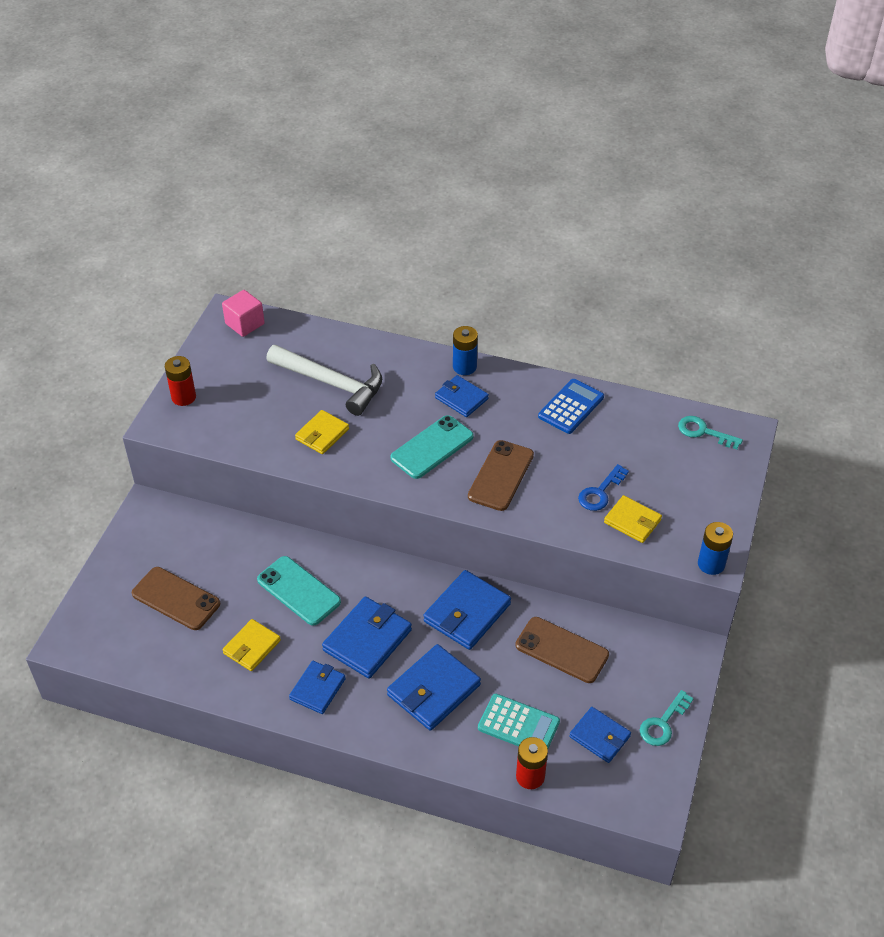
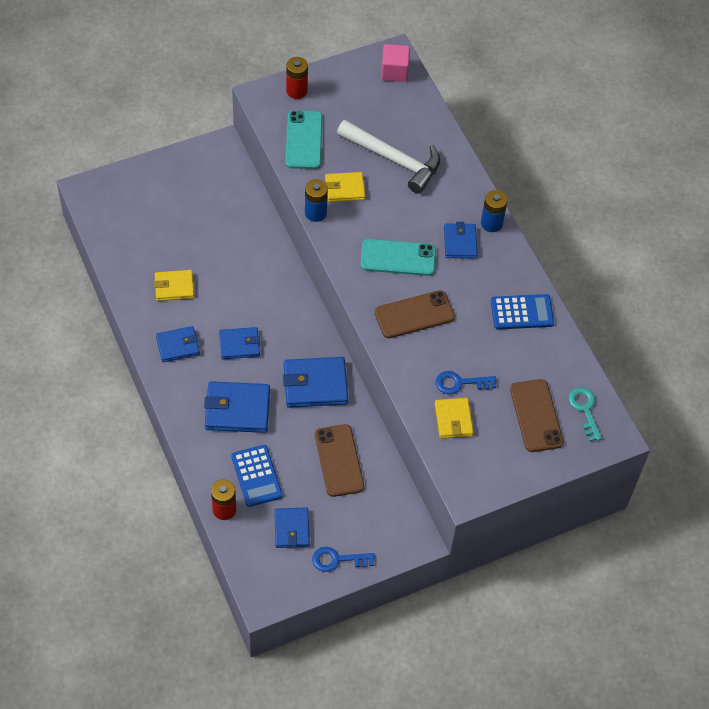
camera: 45 degrees right, 10 degrees up
brown phone [132,567,220,630] -> brown phone moved to [510,379,564,452]
turquoise phone [257,556,341,626] -> turquoise phone moved to [286,110,322,169]
white hammer [266,345,382,416] -> white hammer turned 45 degrees counterclockwise [337,120,440,194]
blue wallet [322,597,412,678] -> blue wallet [219,327,260,360], size x0.63
turquoise calculator [478,694,560,748] -> blue calculator [231,445,282,507]
turquoise key [640,690,694,746] -> blue key [312,547,375,572]
blue battery [698,522,733,575] -> blue battery moved to [305,179,328,222]

